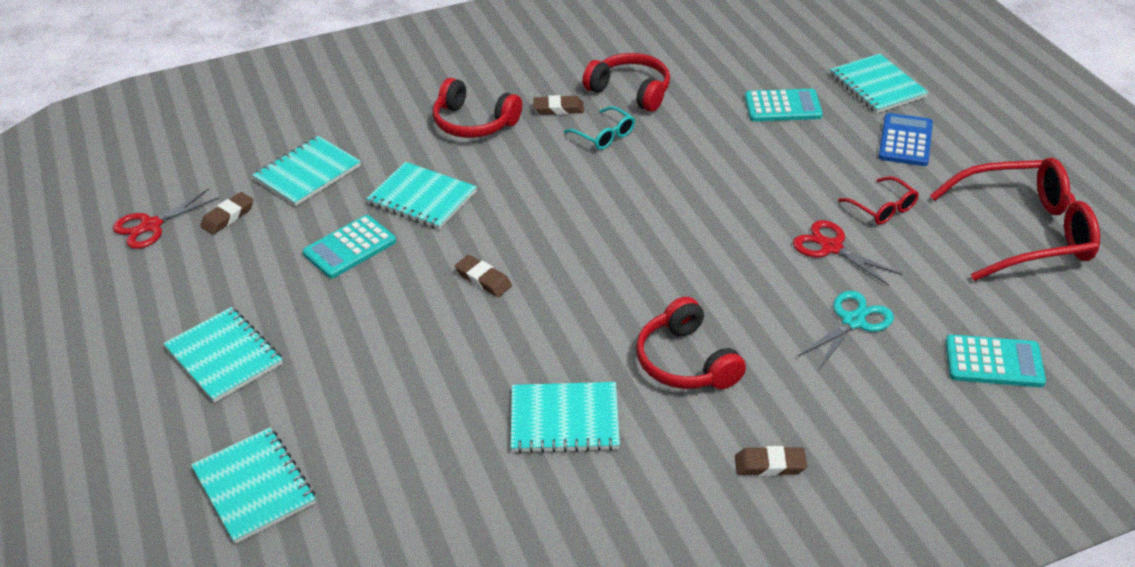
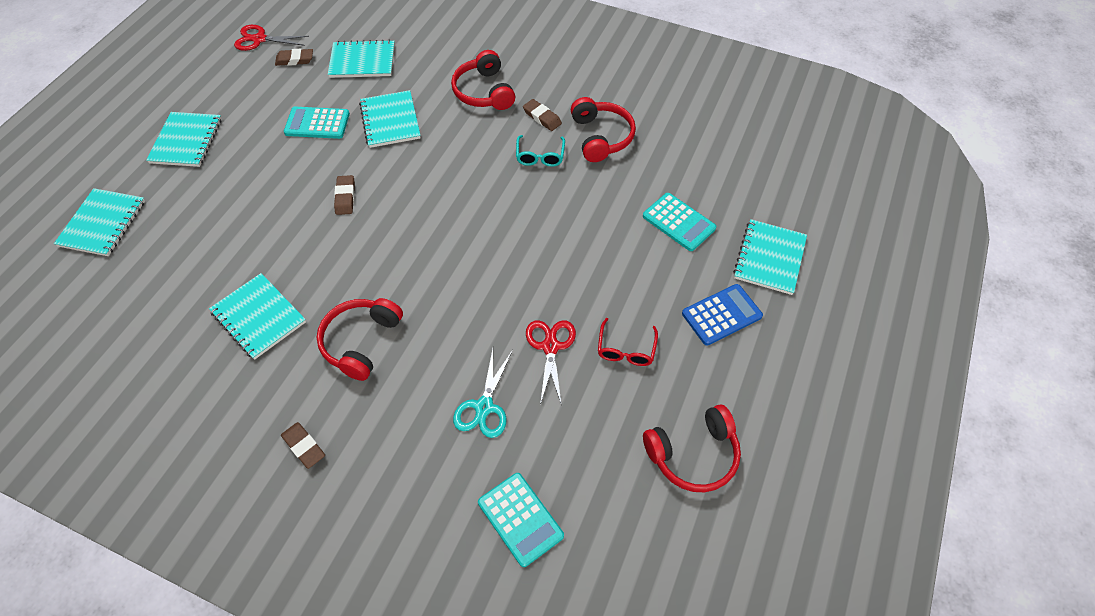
camera: 45 degrees right, 15 degrees up
turquoise scissors [797,291,894,369] -> turquoise scissors turned 105 degrees clockwise [453,349,513,438]
red glasses [930,157,1100,281] -> red headphones [643,405,741,492]

